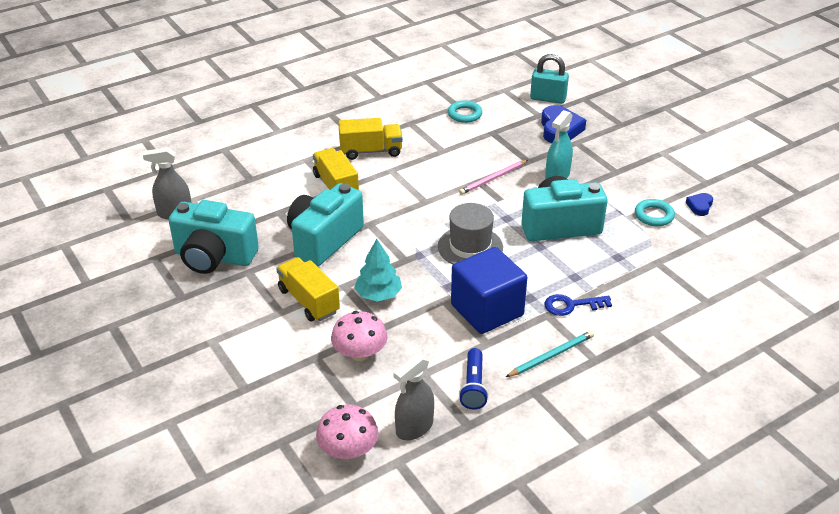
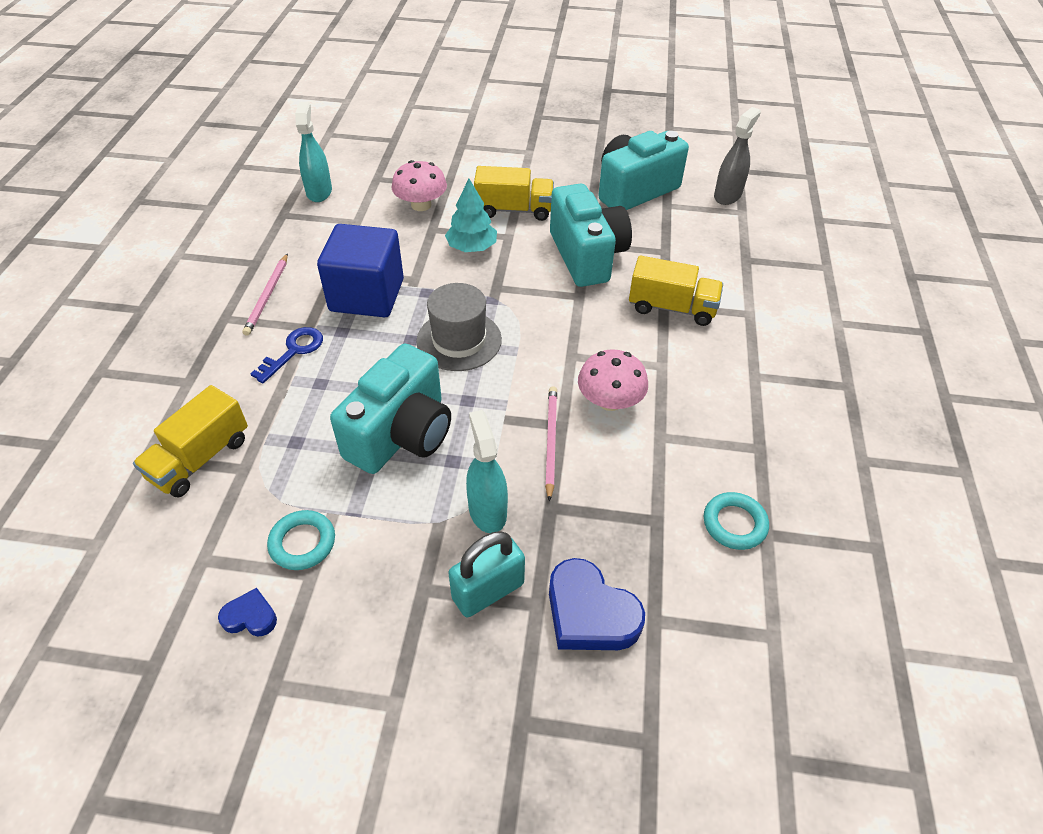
camera: 130 degrees right, 10 degrees up
pink mushroom [316,404,379,459] -> pink mushroom moved to [578,349,648,411]
yellow truck [338,118,403,160] -> yellow truck moved to [133,385,248,498]
grey spray bottle [393,355,434,440] -> turquoise spray bottle [295,102,332,202]
blue flashlight [459,348,489,409] -> none
turquoise pencil [506,331,594,377] -> pink pencil [242,253,288,336]
turquoise padlock [530,54,569,104] -> turquoise padlock moved to [448,531,525,617]
blue heart [686,193,713,216] -> blue heart turned 60 degrees counterclockwise [218,588,277,637]

